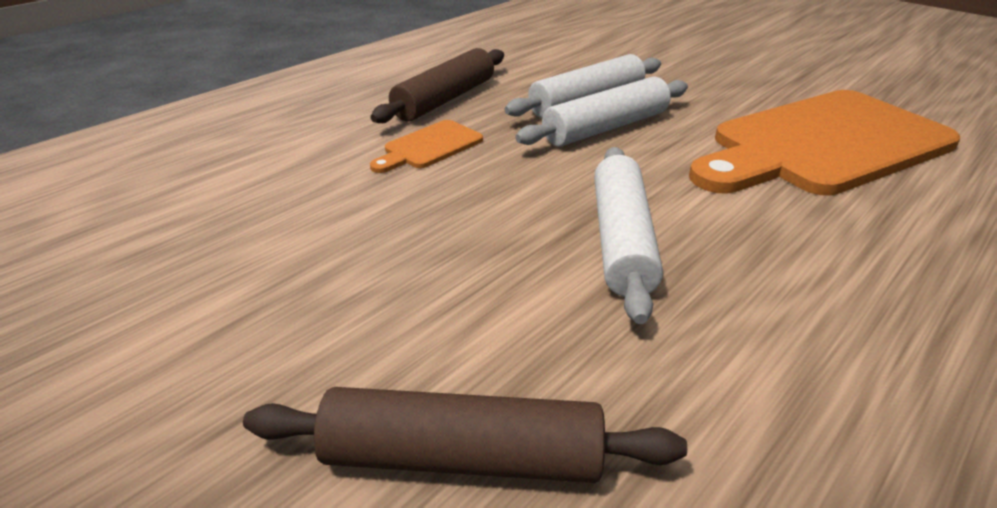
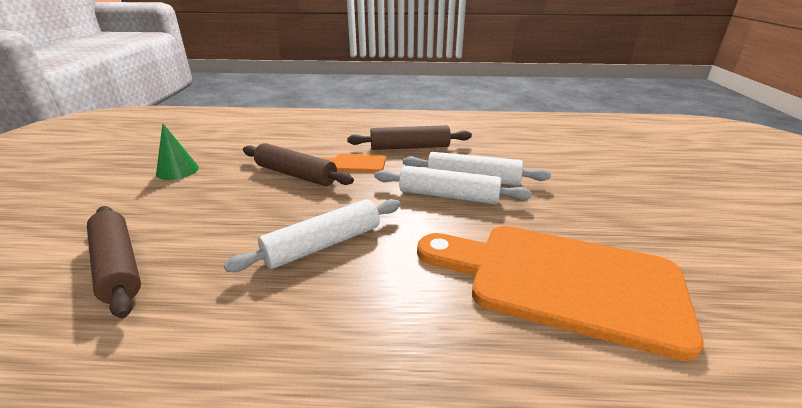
camera: 50 degrees right, 5 degrees down
none -> green cone [156,124,199,180]
none -> brown rolling pin [243,143,354,186]

